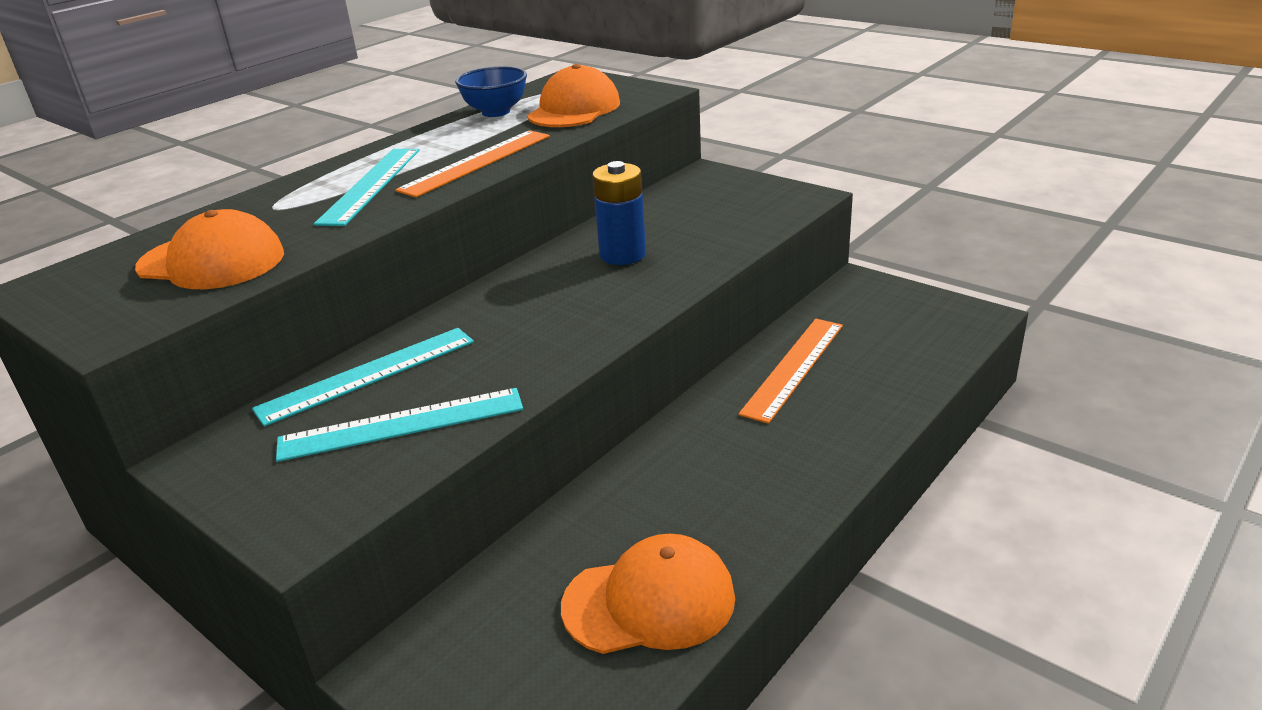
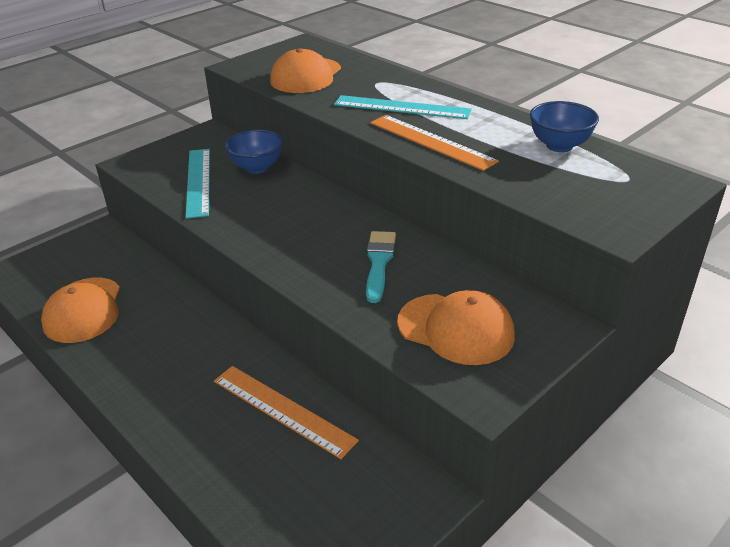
camera: 95 degrees right, 5 degrees up
turquoise ruler [252,328,474,426] -> blue bowl [225,129,283,174]
orange cap [527,64,620,127] -> orange cap moved to [397,290,515,365]
blue battery [592,161,646,265] -> turquoise brush [366,231,396,303]

